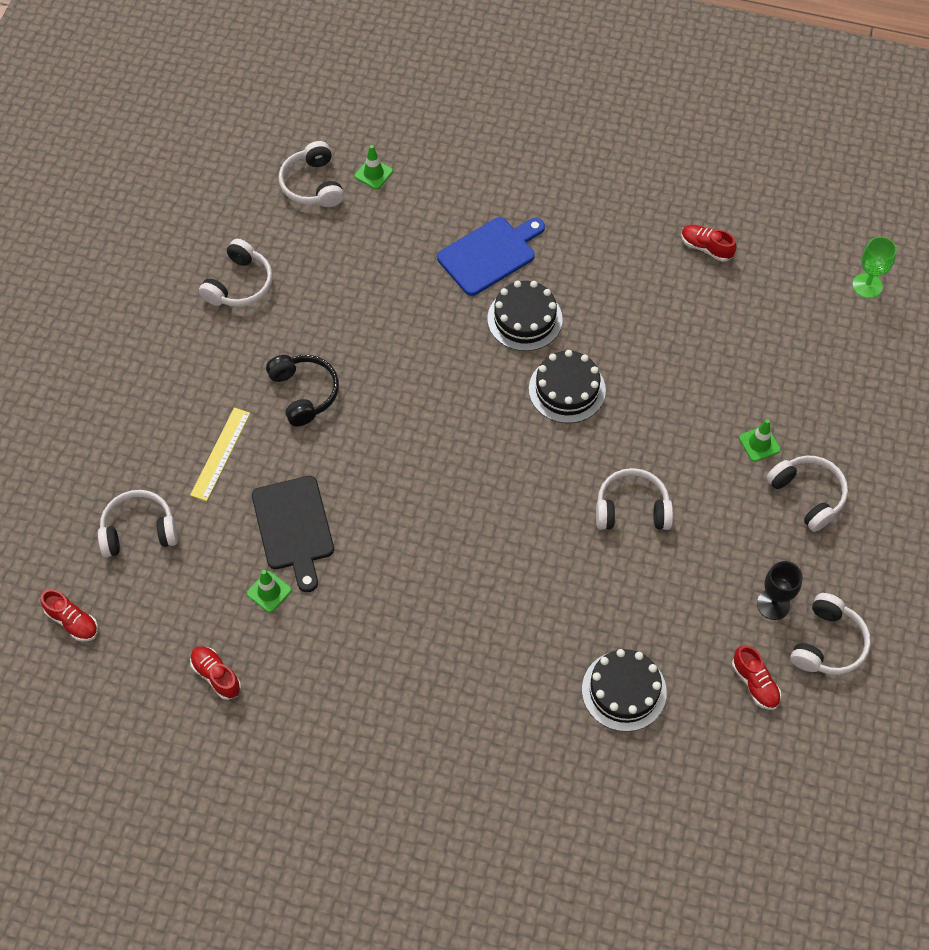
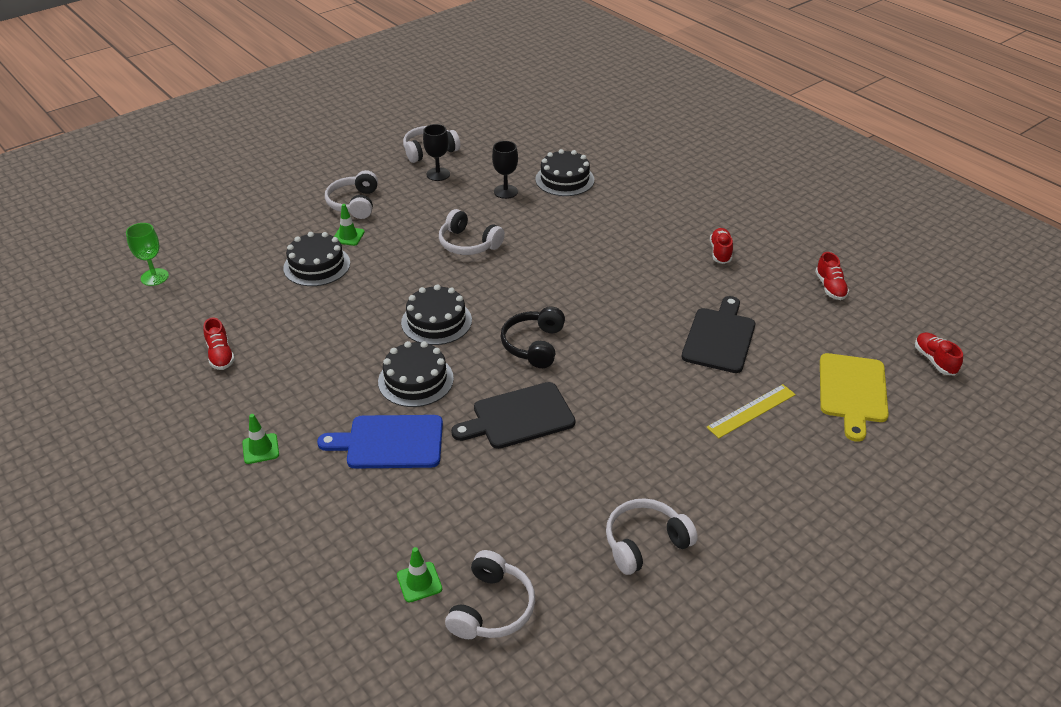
camera: 145 degrees left, 20 degrees down
white headphones [98,490,178,557] -> yellow cutting board [820,353,889,442]
green traffic cone [247,570,292,613] -> green traffic cone moved to [242,414,279,464]
black headphones [266,355,339,426] -> black headphones moved to [500,307,565,368]
red shoe [732,645,781,710] -> red shoe moved to [710,228,733,264]
none -> black cake [283,232,350,286]
none -> black cutting board [451,382,575,449]
none -> black goblet [492,141,518,199]

